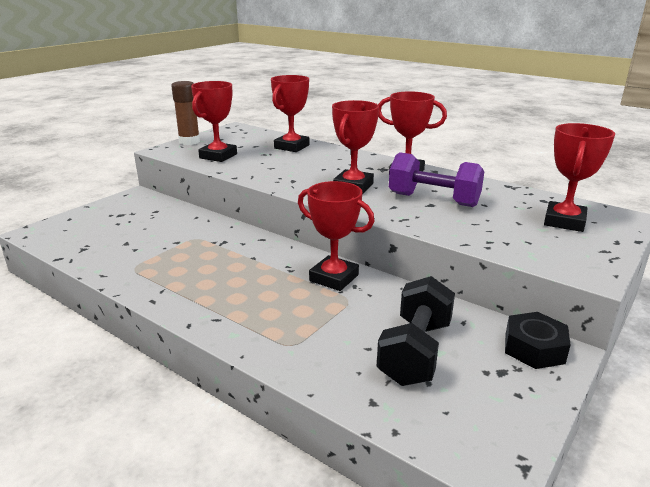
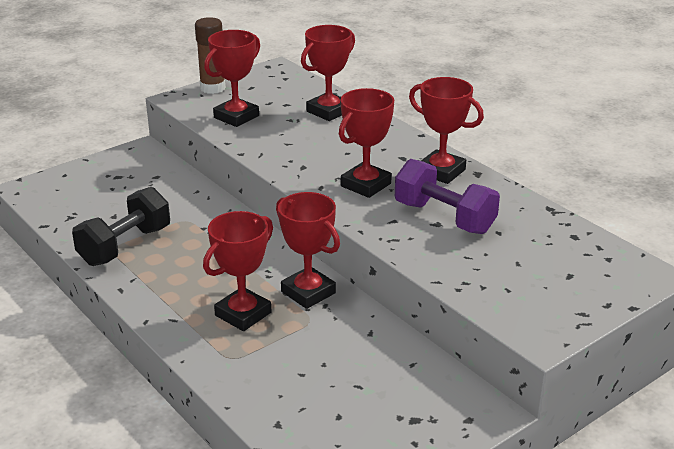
camera: 15 degrees right, 5 degrees up
black dumbbell [377,276,455,386] -> black dumbbell moved to [72,187,170,266]
black nut [505,312,571,369] -> none
red trophy [544,123,615,232] -> red trophy moved to [203,211,273,331]

